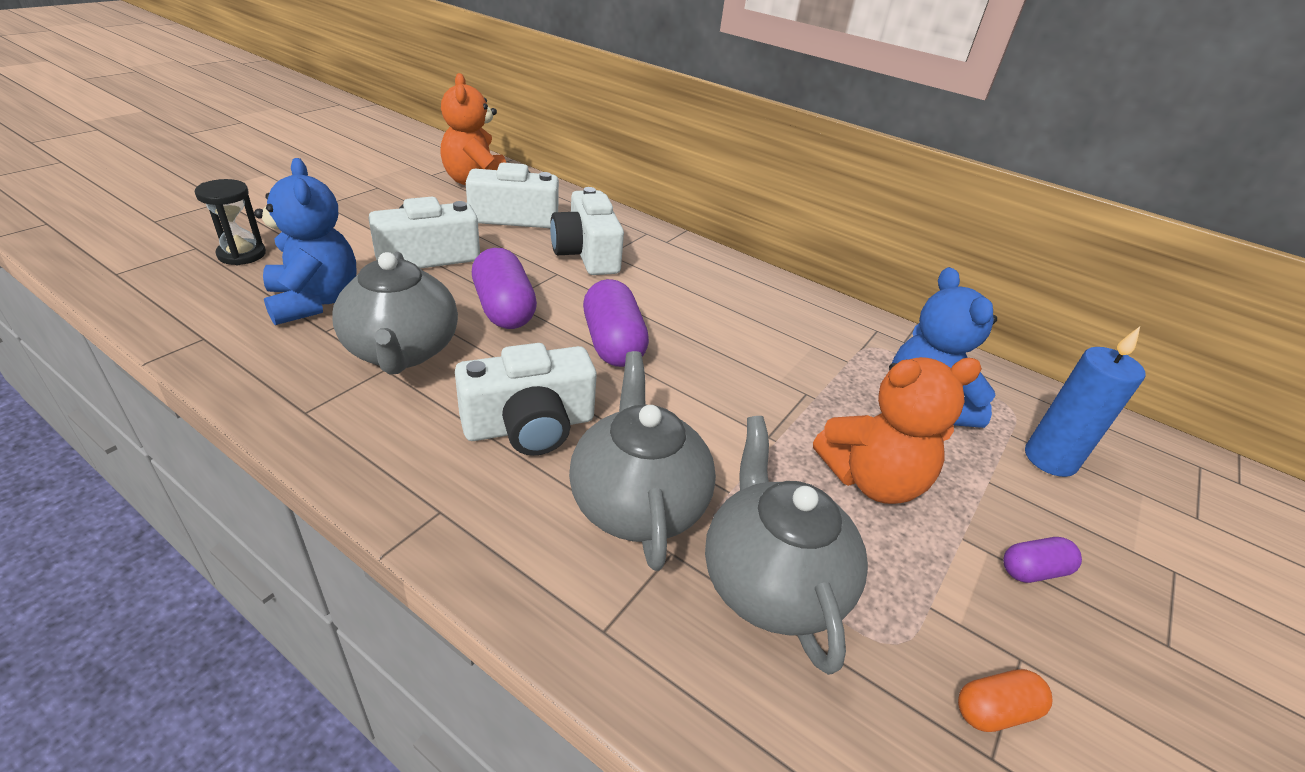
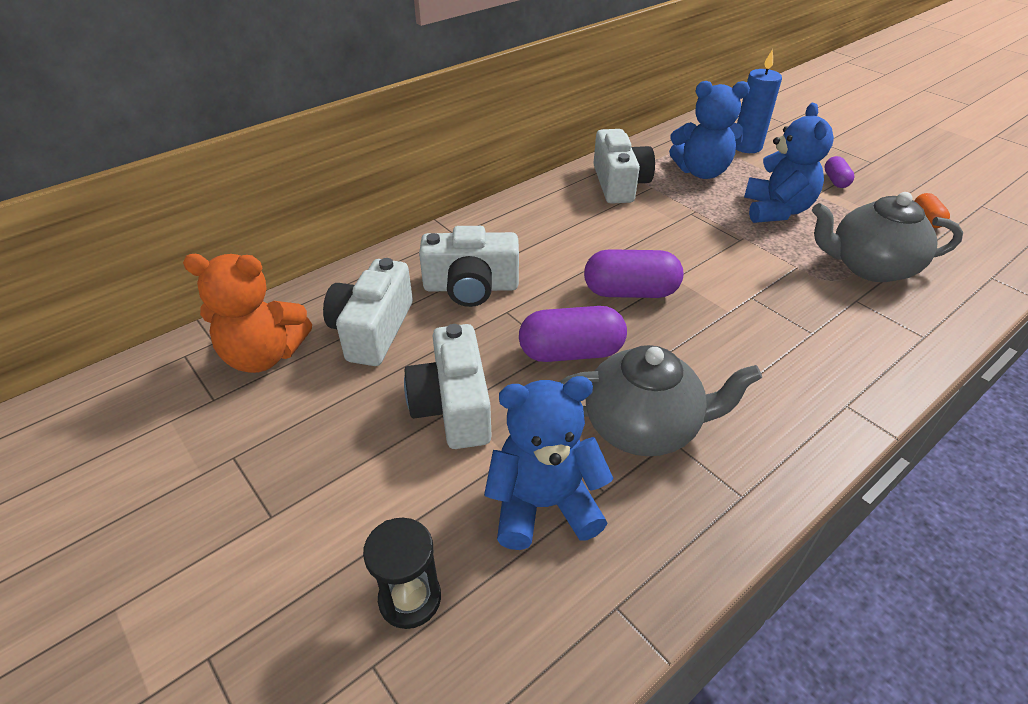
camera: 70 degrees left, 5 degrees up
white camera [455,343,597,456] -> white camera moved to [593,129,655,204]
grey teapot [569,351,716,571] -> none
orange teddy bear [813,357,982,504] -> blue teddy bear [744,103,834,223]

